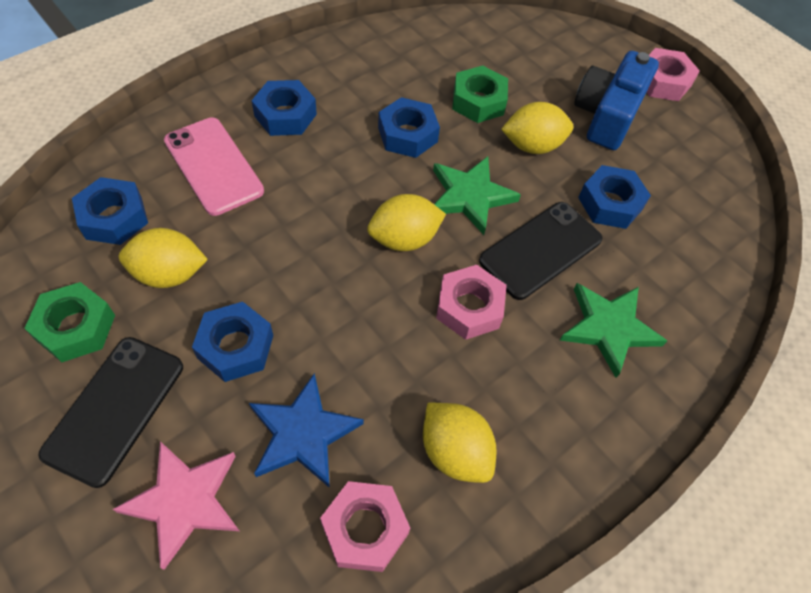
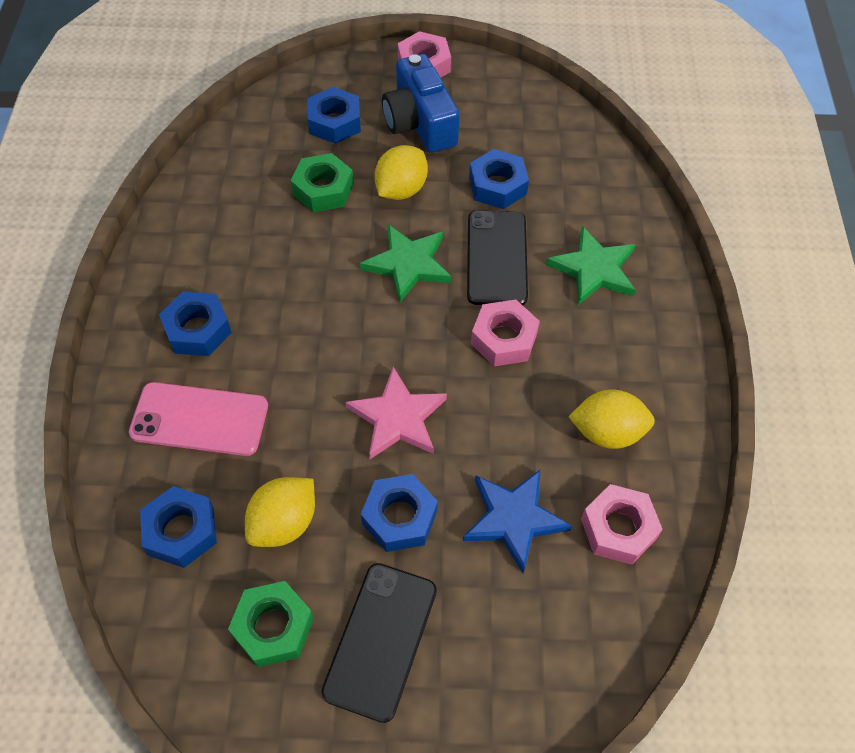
camera: 45 degrees left, 0 degrees up
black phone [38,337,183,488] -> black phone turned 45 degrees clockwise [321,563,437,723]
pink star [113,441,239,570] -> pink star moved to [345,367,447,459]
yellow lemon [367,194,446,251] -> none
blue nut [378,97,440,158] -> blue nut moved to [307,87,361,144]

